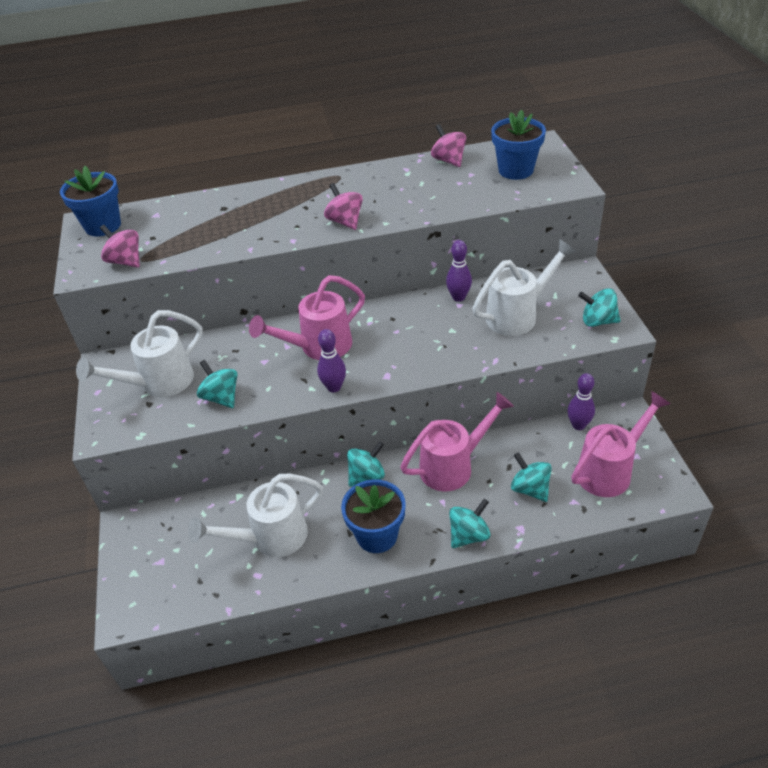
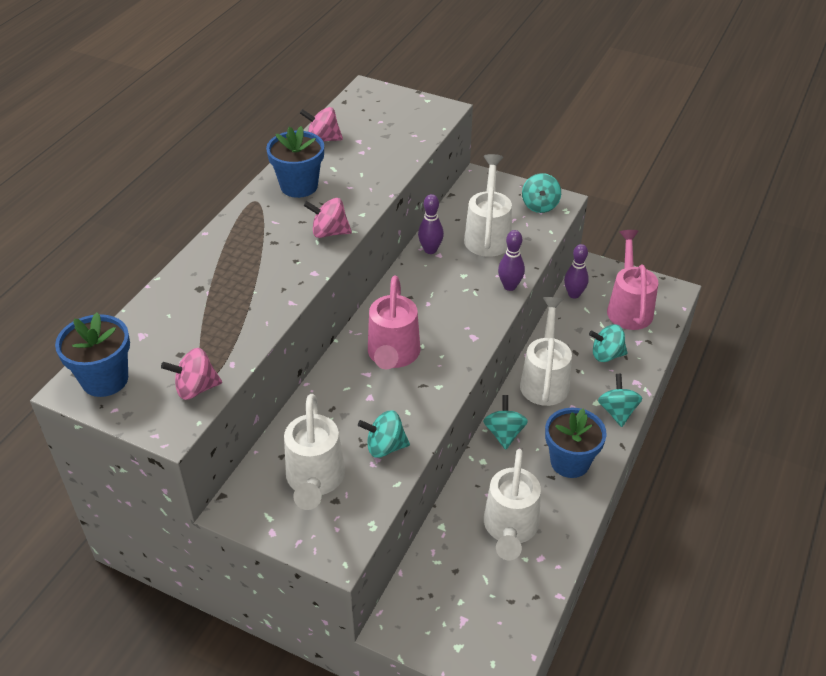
camera: 55 degrees left, 0 degrees up
purple bowling pin [317,329,346,392] -> purple bowling pin moved to [498,230,525,291]
pink watering can [400,392,514,491] -> white watering can [520,297,572,406]
blue flower pot [491,110,546,180] -> blue flower pot moved to [266,126,324,198]
turquoise spinning top [578,288,621,327] -> turquoise spinning top turned 45 degrees counterclockwise [522,173,561,213]

